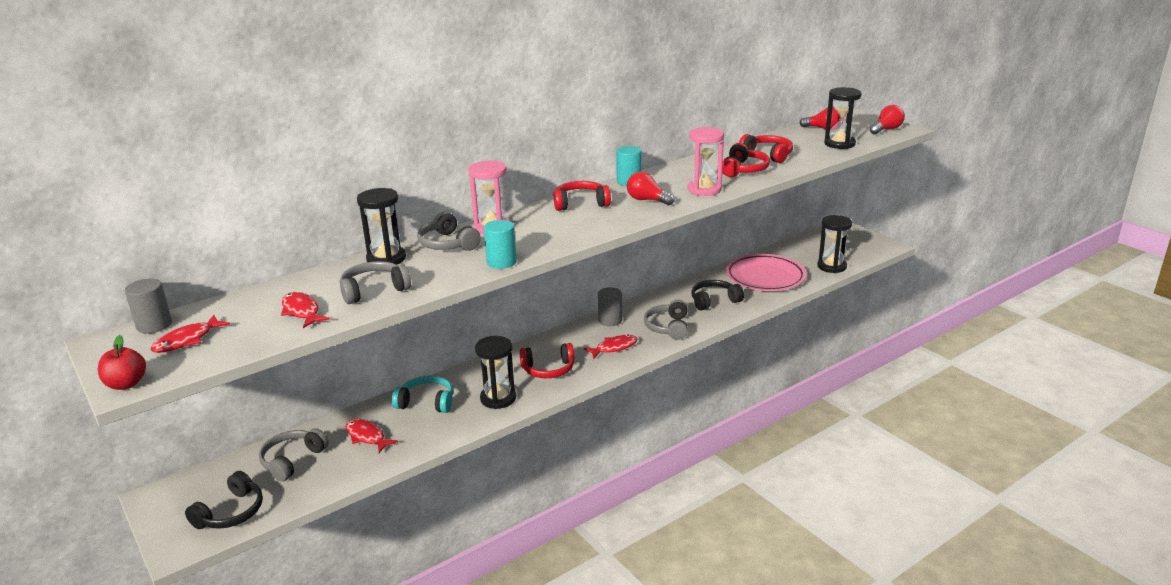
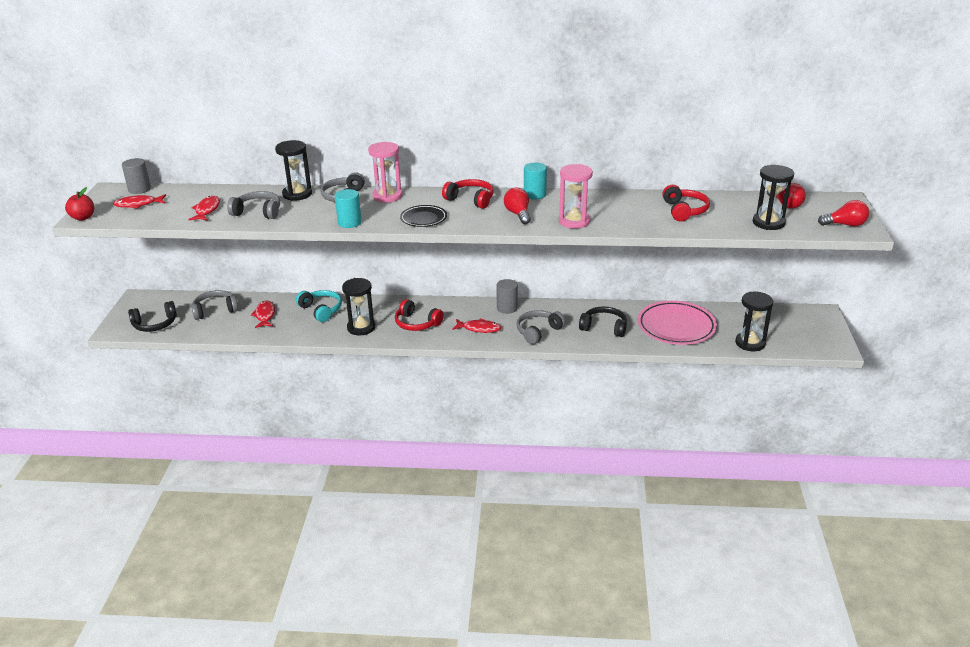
camera: 40 degrees right, 5 degrees up
red headphones [722,143,770,177] -> none
none -> black plate [400,205,447,227]

